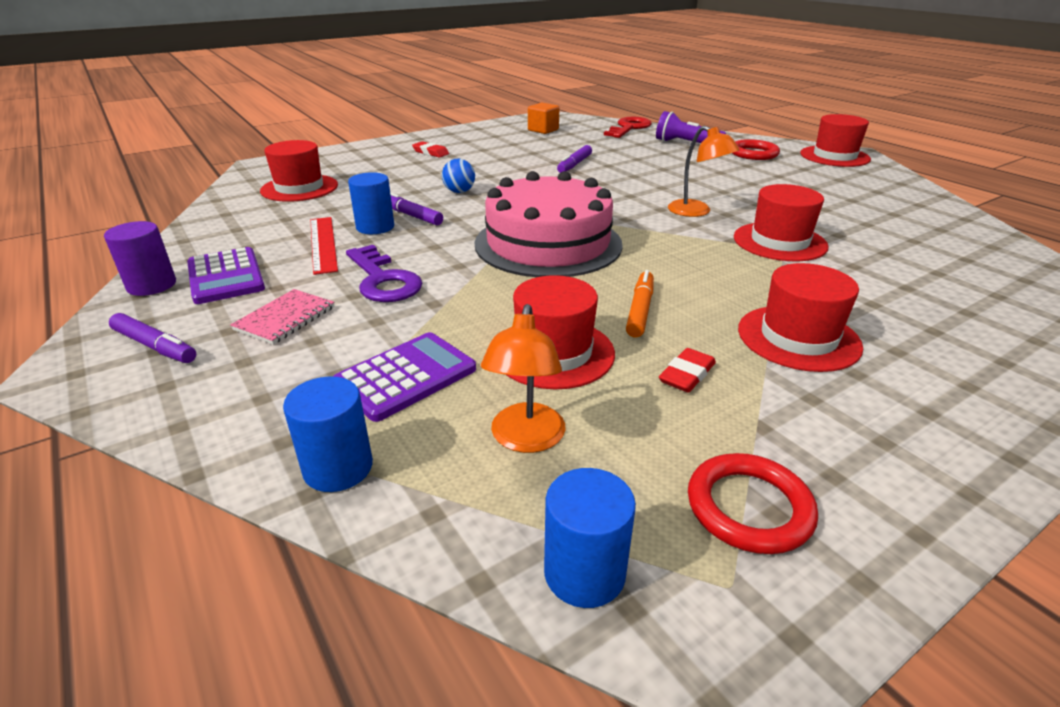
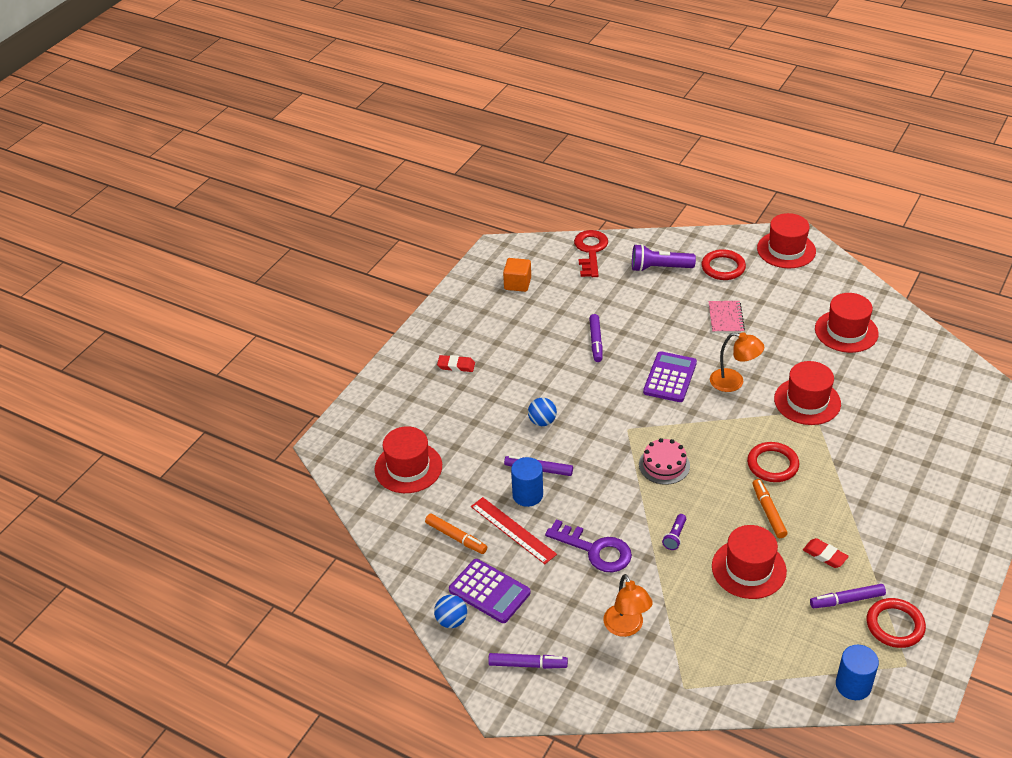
camera: 25 degrees left, 10 degrees up
purple cylinder [104,221,176,296] -> blue ball [434,595,467,628]
pink notebook [230,289,335,345] -> pink notebook moved to [708,301,745,333]
blue cylinder [283,377,373,492] -> none
purple calculator [333,332,476,422] -> purple calculator moved to [643,351,697,402]
pink cake [475,171,623,277] -> pink cake [639,438,690,485], size x0.46
orange lamp [481,304,566,453] -> orange lamp moved to [604,574,653,637]
red eraser [659,348,716,393] -> red eraser turned 60 degrees counterclockwise [803,538,849,568]
red hat [738,263,863,372] -> red hat moved to [815,293,879,353]
none -> orange marker [425,513,487,554]
none -> purple flashlight [662,514,686,550]
none -> red ring [747,442,799,482]
none -> purple marker [810,584,886,608]

